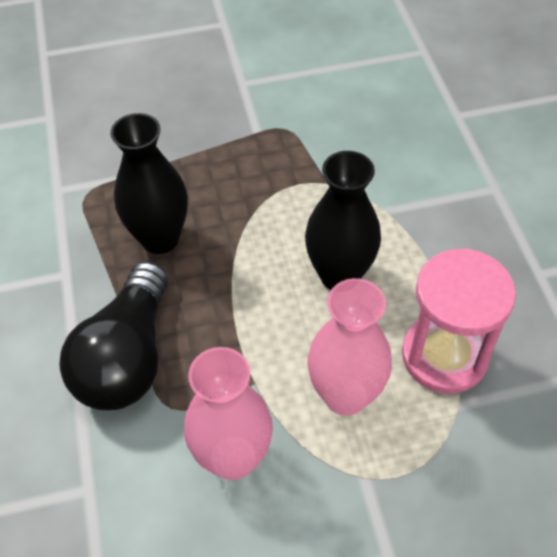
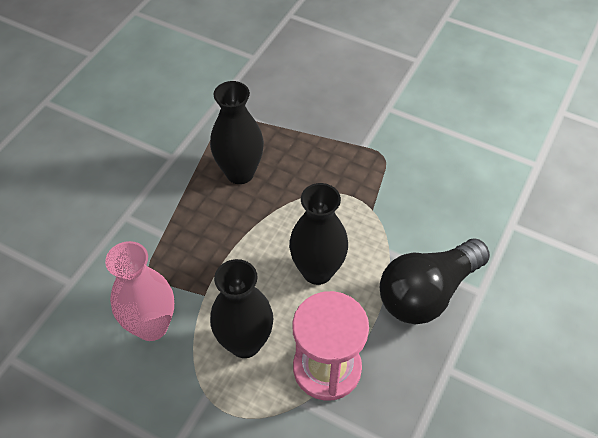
camera: 40 degrees right, 0 degrees up
black light bulb [59,261,168,410] -> black light bulb moved to [380,239,490,324]
pink vase [307,278,392,416] -> black vase [210,259,273,358]

